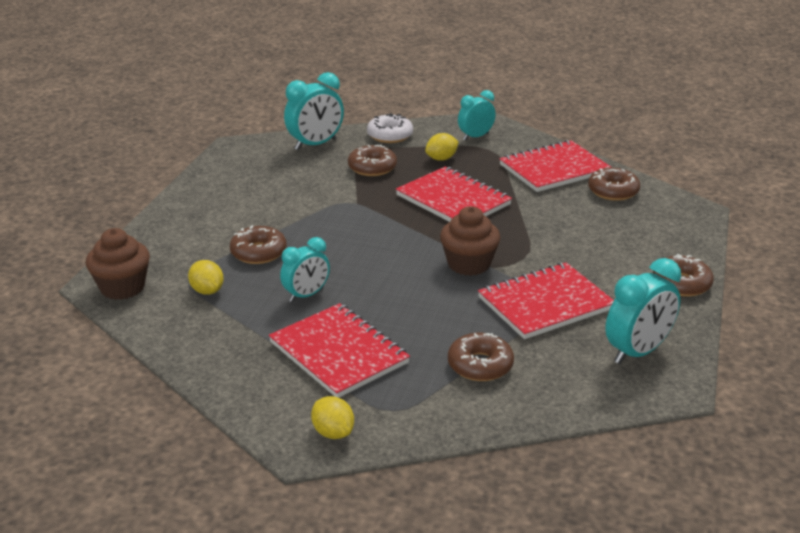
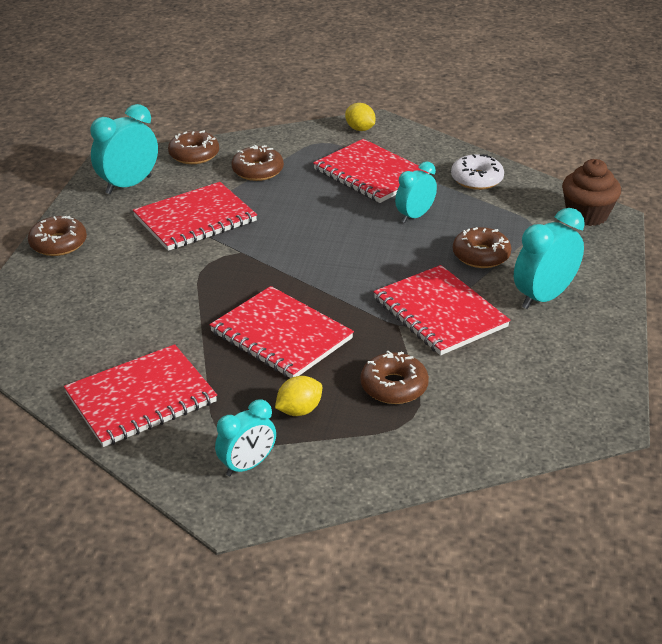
camera: 175 degrees right, 5 degrees up
yellow lemon [188,260,224,295] -> none
turquoise clock [284,72,344,150] -> turquoise clock moved to [514,208,585,309]
white donut [367,113,413,143] -> white donut moved to [451,154,504,190]
brown cupcake [440,206,500,276] -> none
brown donut [588,168,640,201] -> brown donut moved to [168,130,219,164]
none -> red notebook [374,265,510,356]

